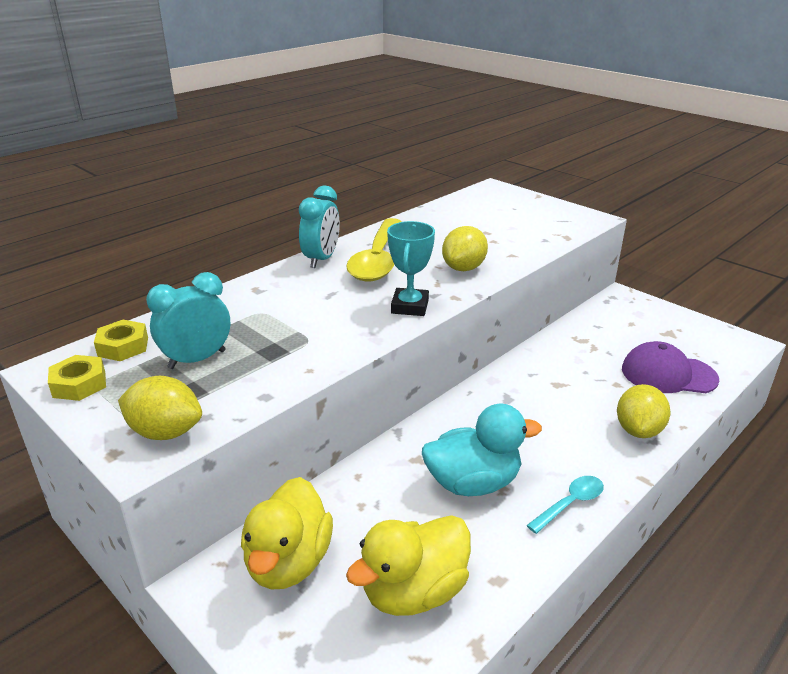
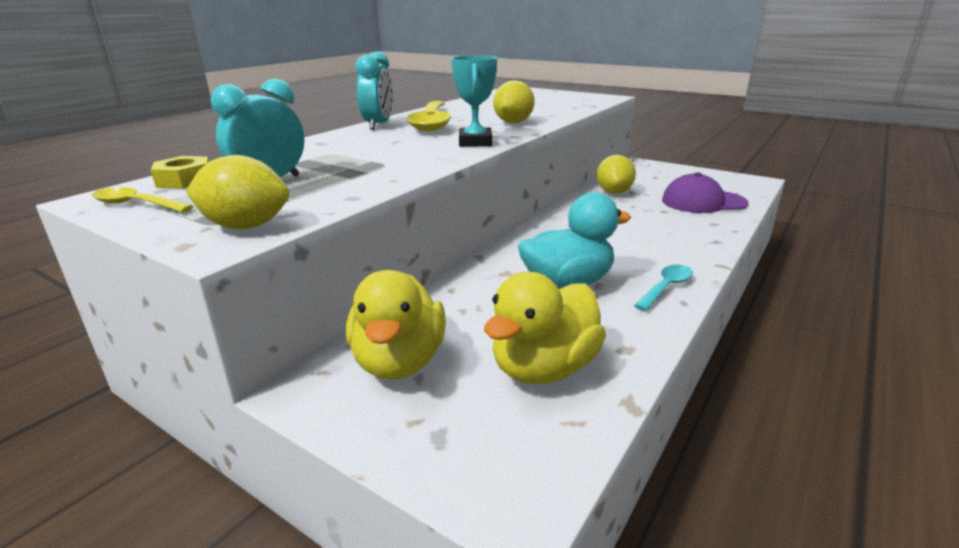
camera: 10 degrees left, 5 degrees down
yellow nut [48,355,106,401] -> yellow spoon [92,187,193,213]
yellow lemon [617,384,671,438] -> yellow lemon moved to [596,155,636,194]

